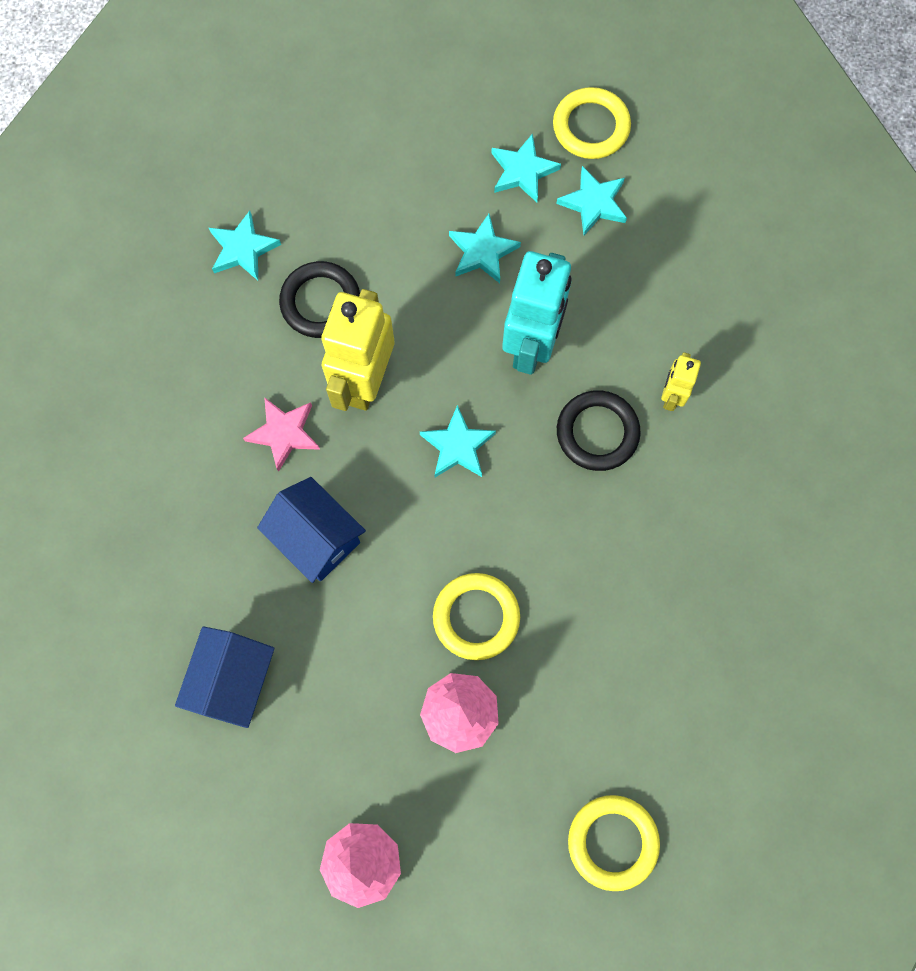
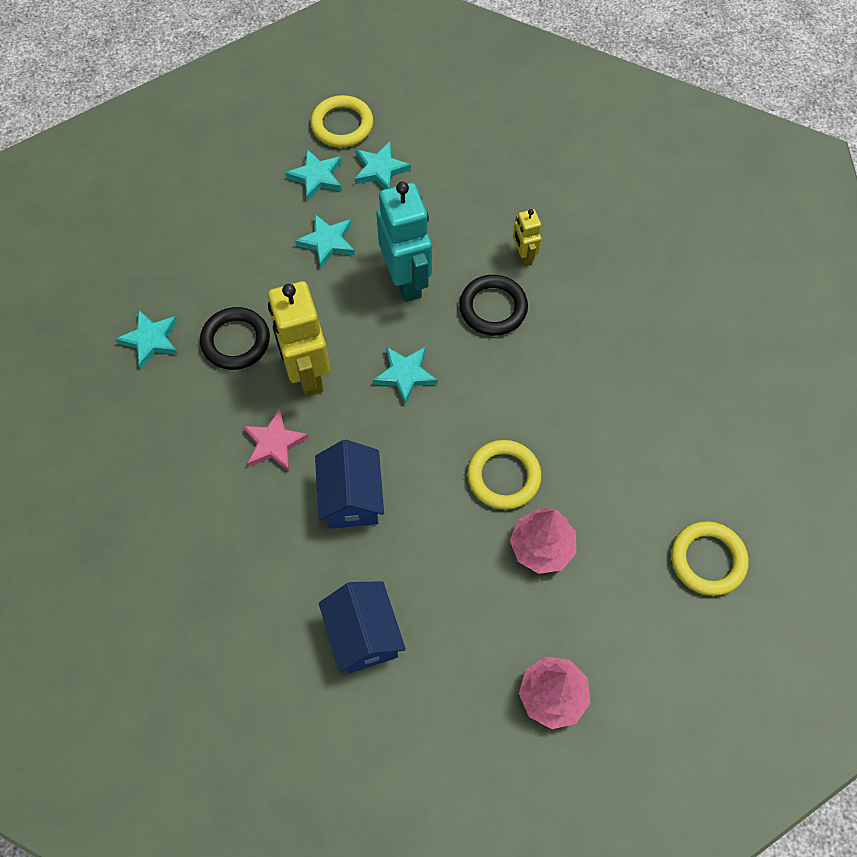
camera: 35 degrees left, 10 degrees down
blue house [257,477,366,583] -> blue house turned 75 degrees clockwise [315,440,384,529]

